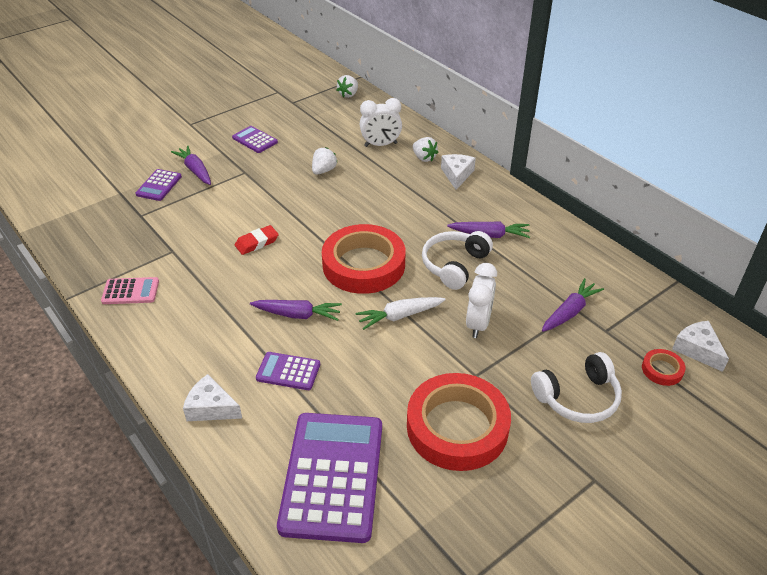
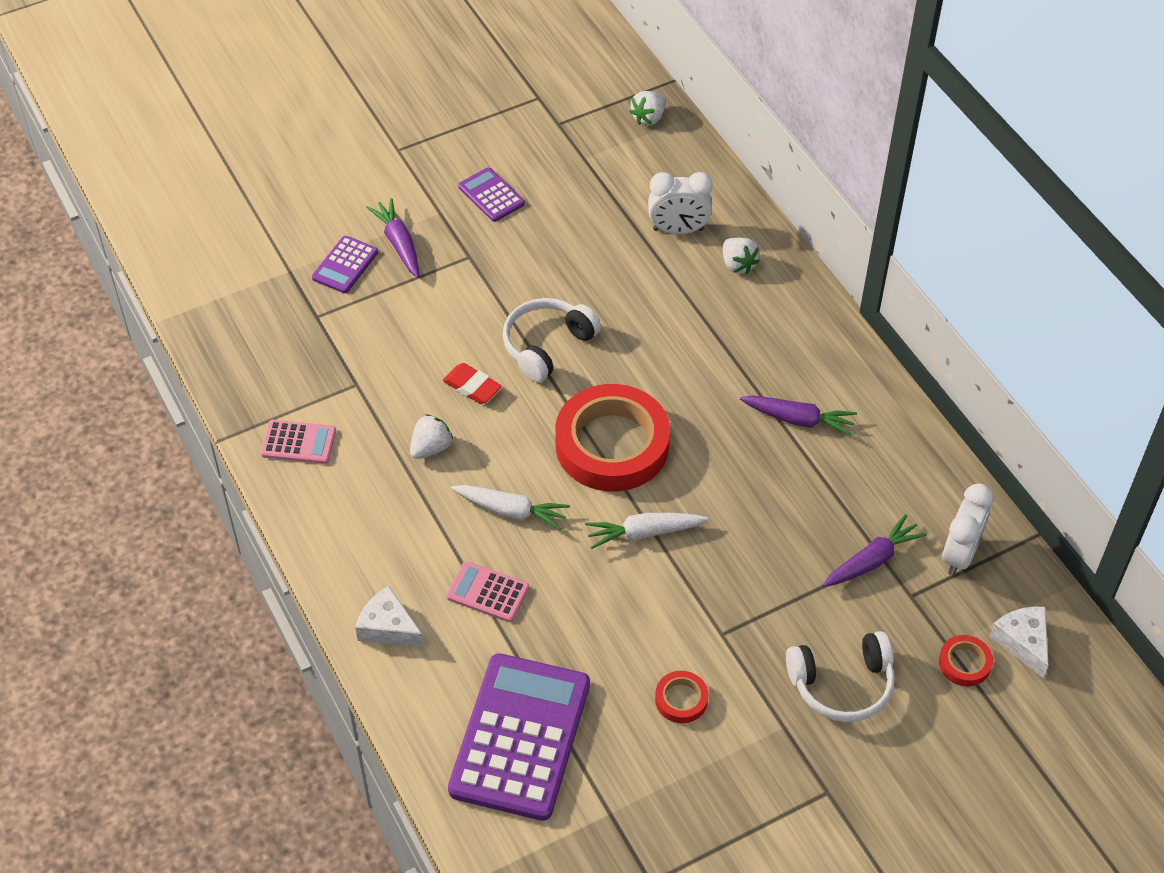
camera: 10 degrees right, 10 degrees up
red eraser [235,225,279,255] -> red eraser turned 60 degrees clockwise [443,363,502,404]
purple carrot [250,300,342,321] -> white carrot [451,485,570,530]
purple calculator [256,352,320,390] -> pink calculator [446,561,529,622]
white strawberry [312,147,337,175] -> white strawberry moved to [410,414,453,459]
red tape [407,373,511,471] -> red tape [655,671,708,723], size x0.42
white headphones [422,231,493,290] -> white headphones moved to [503,298,601,382]
white cheese [441,154,476,190] -> none
white clock [466,263,497,338] -> white clock moved to [942,483,994,576]

